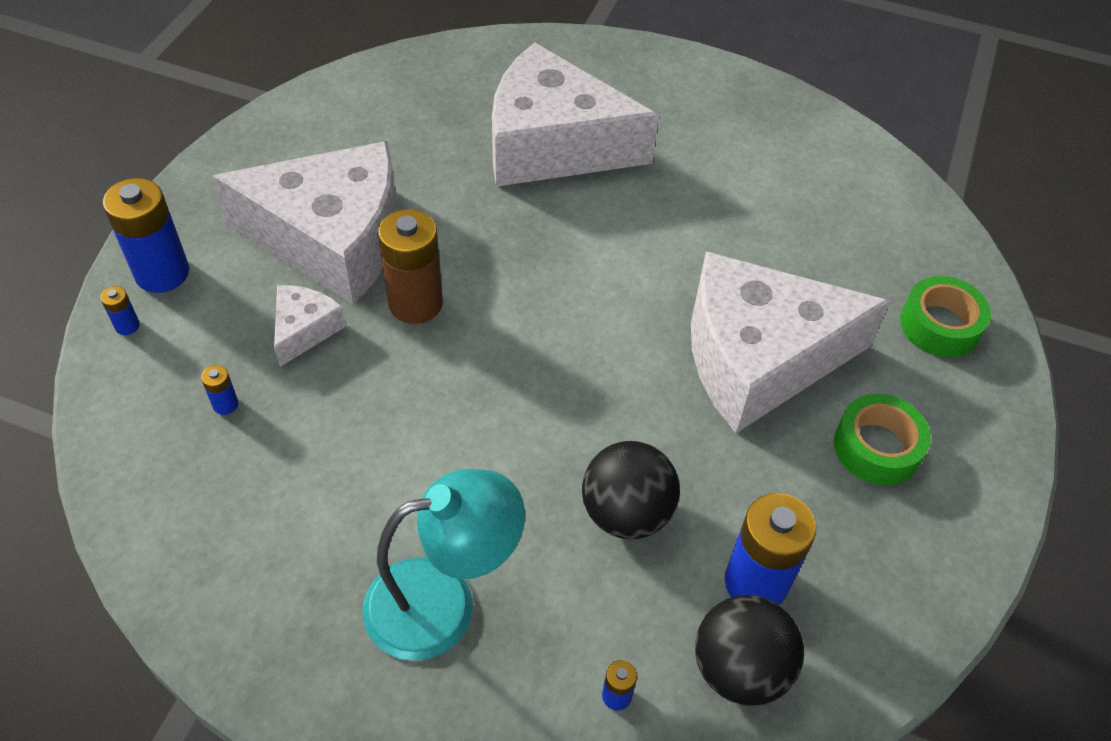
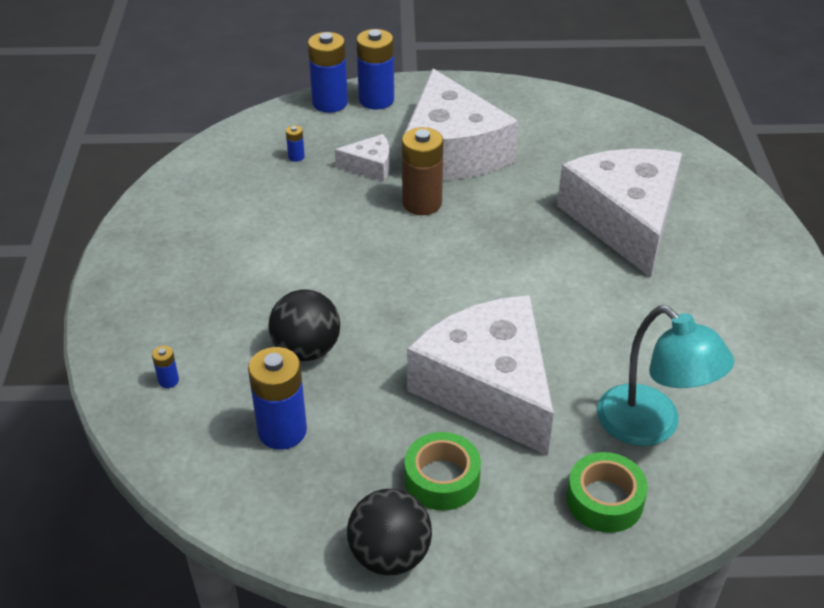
camera: 70 degrees right, 10 degrees down
blue battery [100,286,140,335] -> blue battery [308,32,348,113], size x2.29
turquoise lamp [362,469,525,661] -> turquoise lamp moved to [597,305,734,446]
black ball [695,595,804,706] -> black ball moved to [347,489,432,575]

